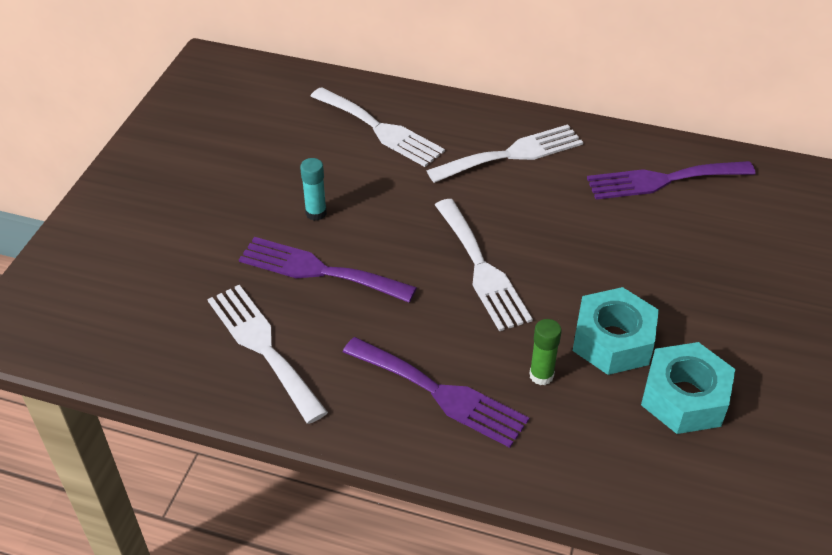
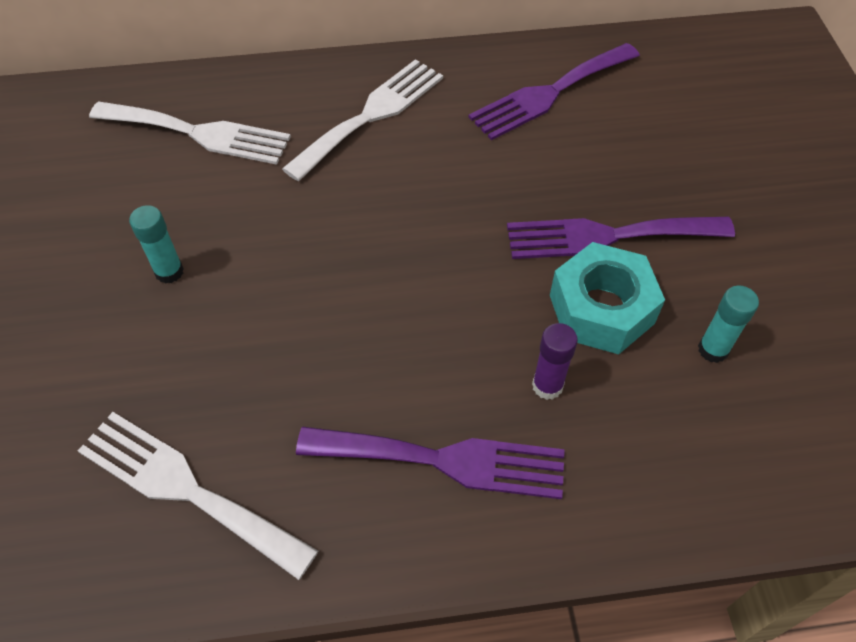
camera: 25 degrees left, 10 degrees up
purple fork [239,237,417,303] -> purple fork moved to [507,217,735,259]
white fork [435,199,533,331] -> none
green glue stick [529,319,562,385] -> purple glue stick [532,323,578,400]
turquoise nut [641,342,735,434] -> turquoise glue stick [698,286,759,363]

